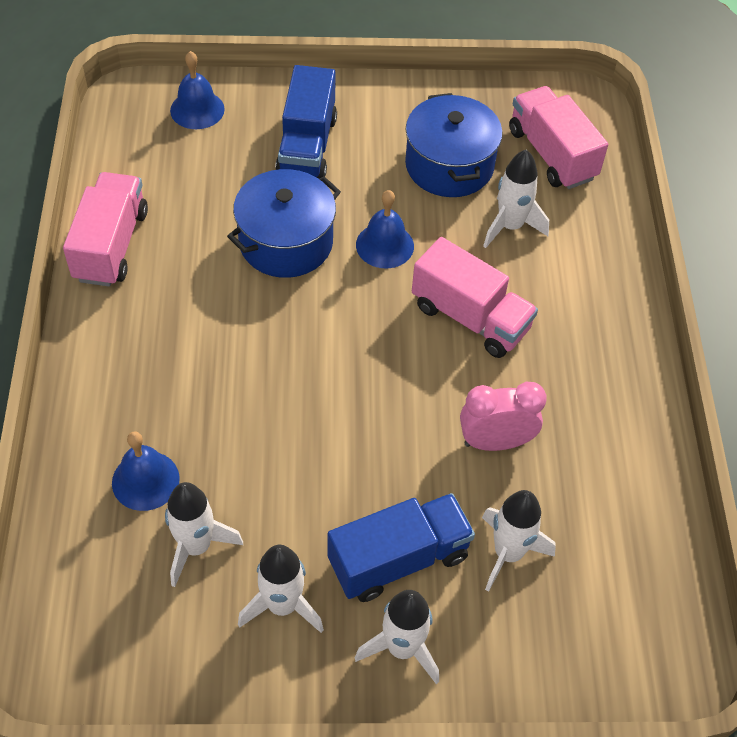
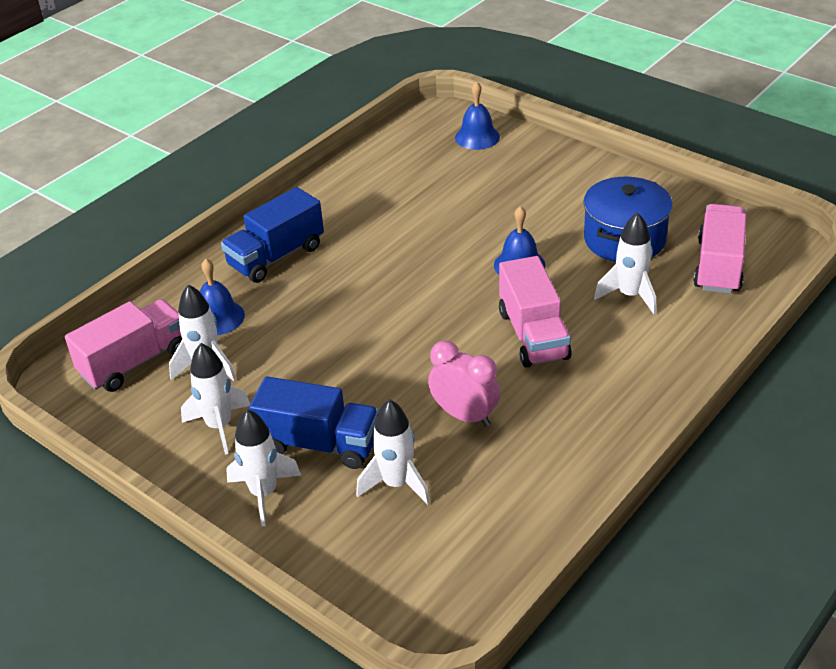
camera: 45 degrees right, 15 degrees down
pink truck [63,172,148,287] -> pink truck moved to [65,299,182,392]
blue pot [227,169,341,278] -> none
blue truck [275,65,337,179] -> blue truck moved to [221,187,324,283]

